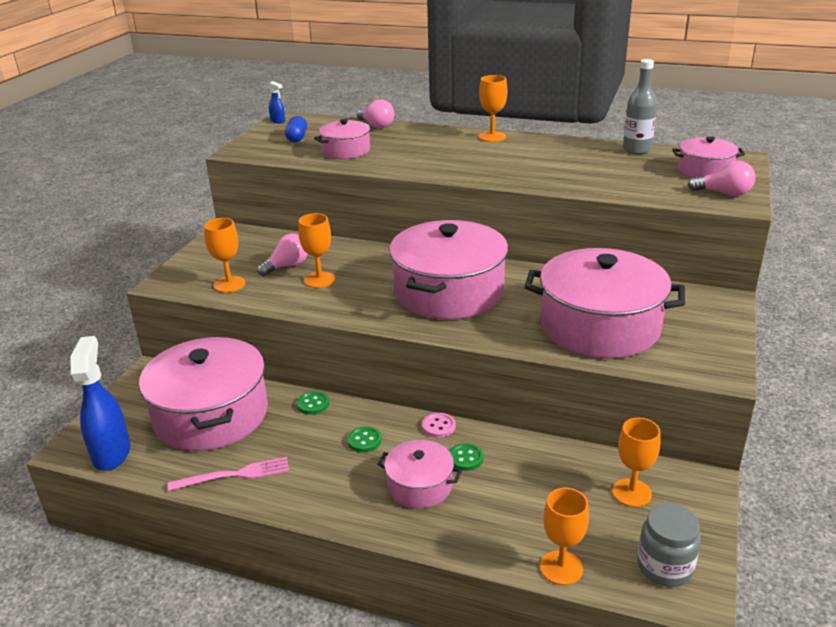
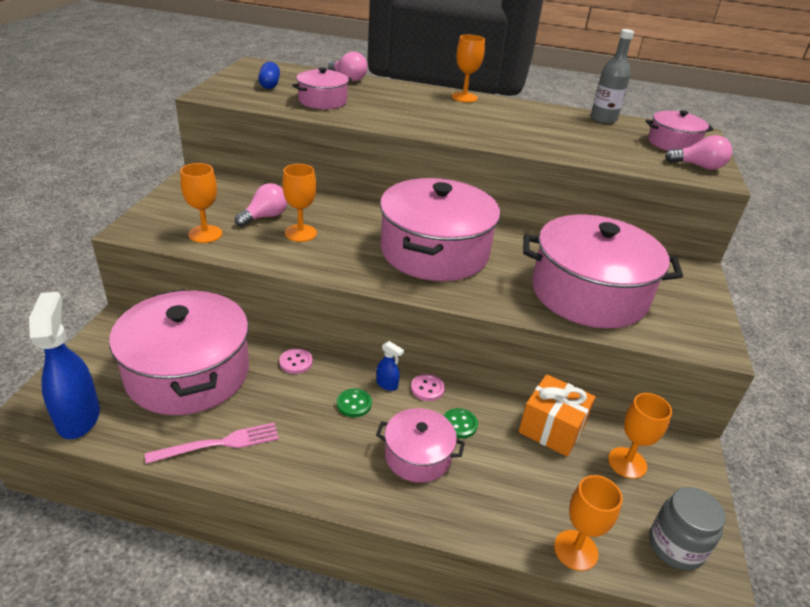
camera: 10 degrees left, 5 degrees up
blue spray bottle [268,81,285,123] -> blue spray bottle moved to [376,341,404,391]
green button [297,391,329,415] -> pink button [279,348,313,374]
none -> orange gift [519,374,596,457]

